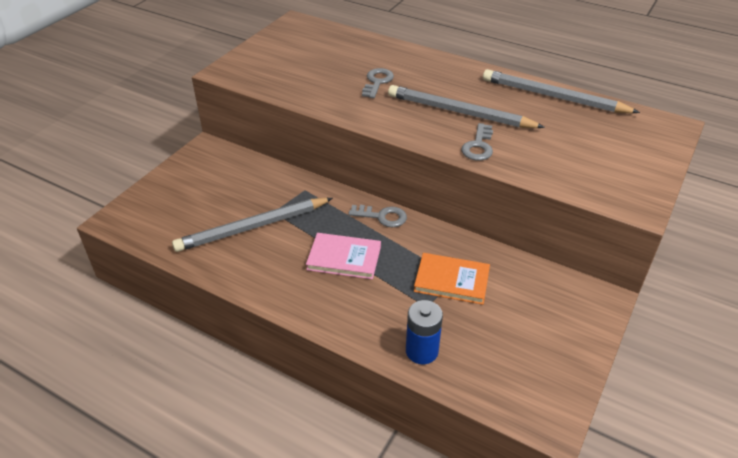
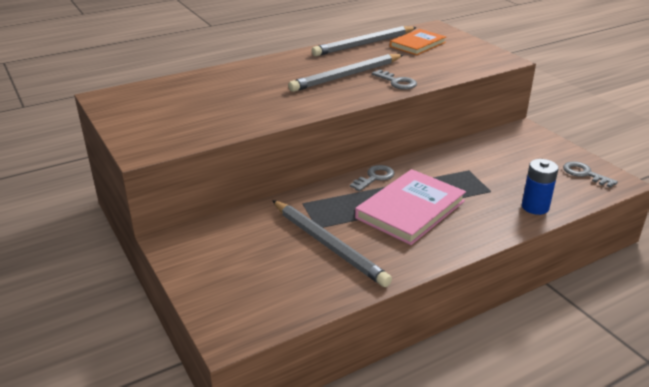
camera: 60 degrees left, 10 degrees down
grey pencil [172,198,333,252] -> grey pencil turned 45 degrees counterclockwise [272,200,392,287]
pink book [306,233,381,279] -> pink book [355,169,466,245], size x1.55
grey key [362,68,394,98] -> grey key moved to [563,161,618,188]
orange book [414,253,490,305] -> orange book moved to [390,29,446,55]

